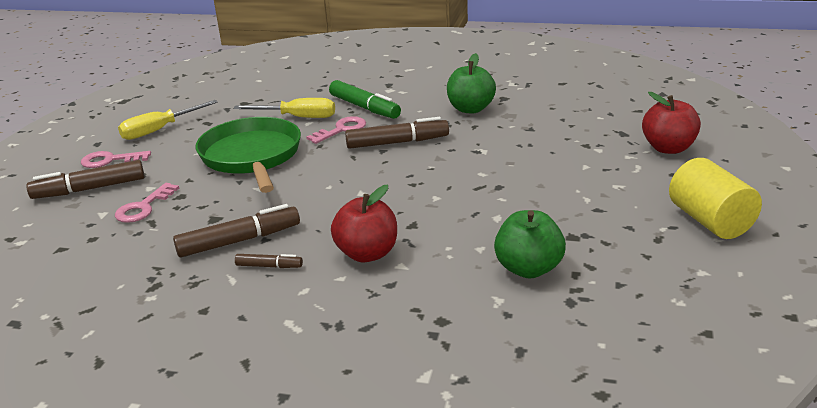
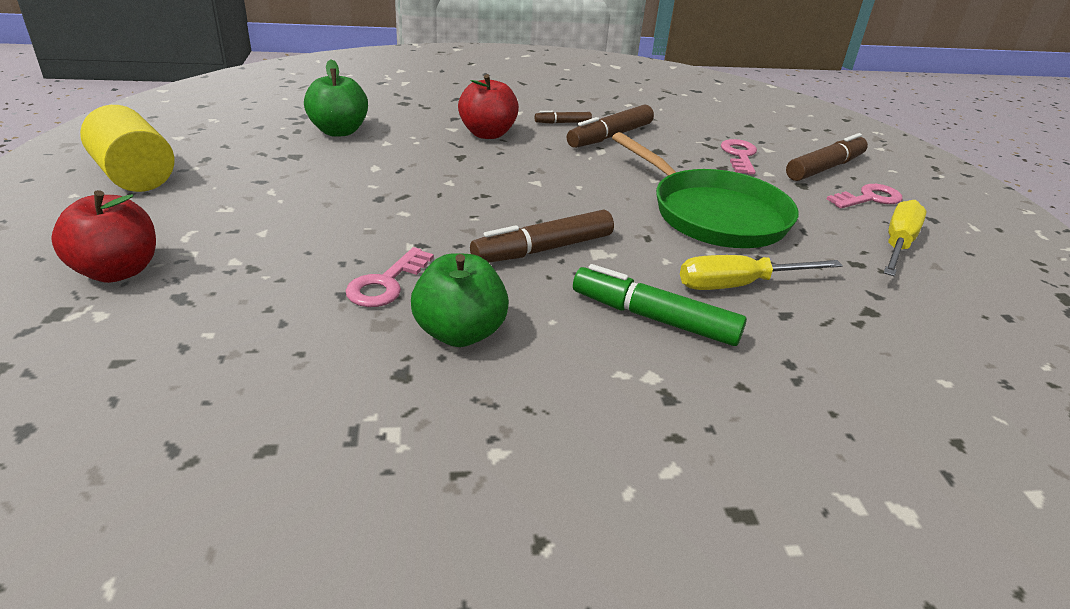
camera: 155 degrees right, 5 degrees up
pink key [306,116,366,144] -> pink key moved to [345,247,434,307]

